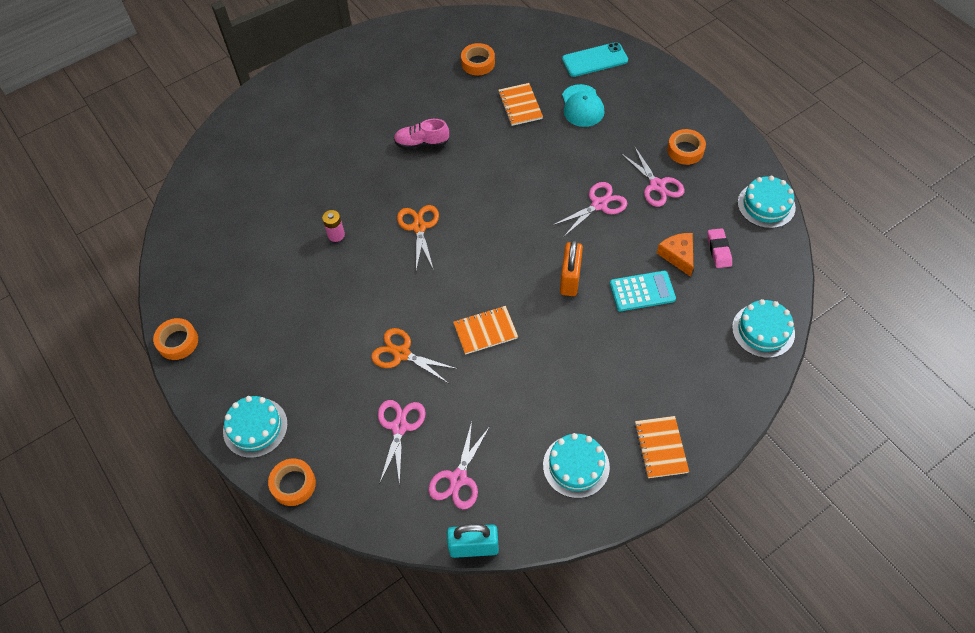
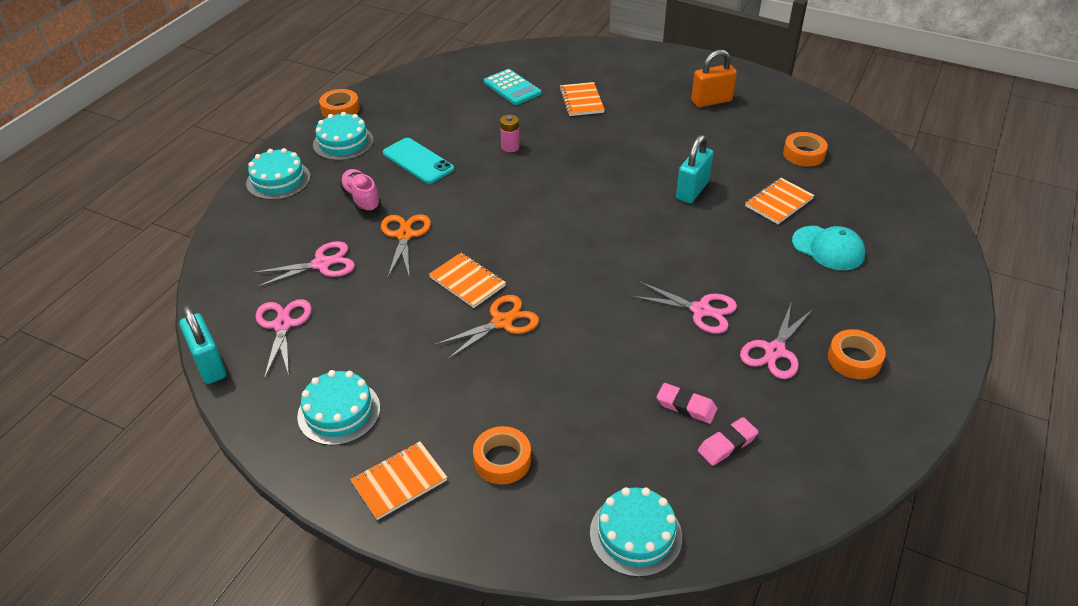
camera: 60 degrees right, 15 degrees down
orange tape [268,459,316,506] -> orange tape moved to [473,426,531,485]
pink shoe [394,119,449,149] -> pink shoe moved to [340,169,381,213]
orange scissors [397,205,439,270] -> orange scissors moved to [435,295,539,360]
pink scissors [428,422,490,509] -> pink scissors turned 90 degrees clockwise [255,299,312,379]
orange padlock [560,239,583,296] -> orange padlock moved to [691,50,737,108]
turquoise phone [562,42,628,77] -> turquoise phone moved to [383,138,454,184]
turquoise cap [562,84,604,127] -> turquoise cap turned 105 degrees counterclockwise [792,226,865,270]
turquoise calculator [610,271,676,311] -> turquoise calculator moved to [484,69,541,105]
orange cheese [657,233,693,277] -> pink eraser [656,383,717,424]
turquoise cake [738,176,796,228] -> turquoise cake moved to [313,112,374,160]
none -> orange notebook [559,82,605,116]
none -> turquoise padlock [676,135,713,203]

